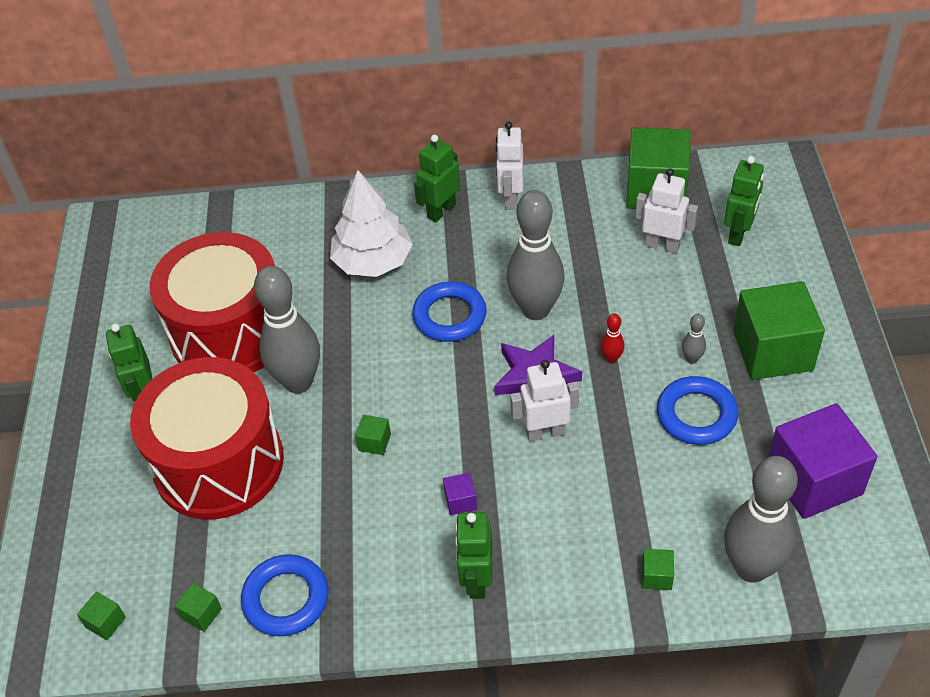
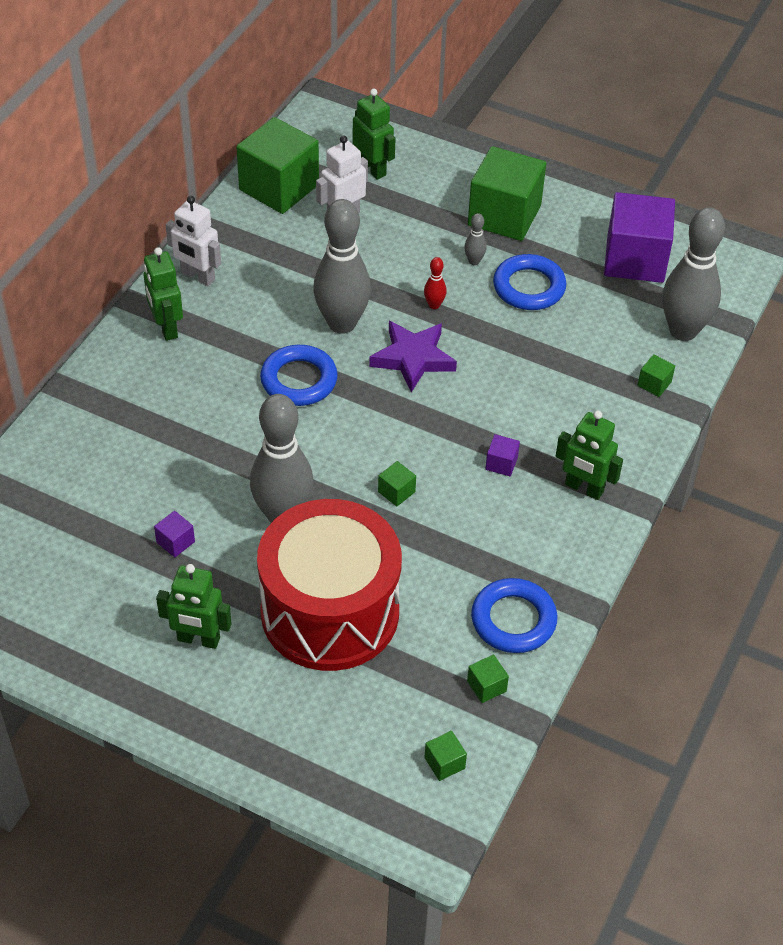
camera: 65 degrees left, 0 degrees up
red drum [150,232,275,372] -> purple cube [154,511,195,557]
white tree [330,170,413,277] -> none
white robot [510,360,579,441] -> none

